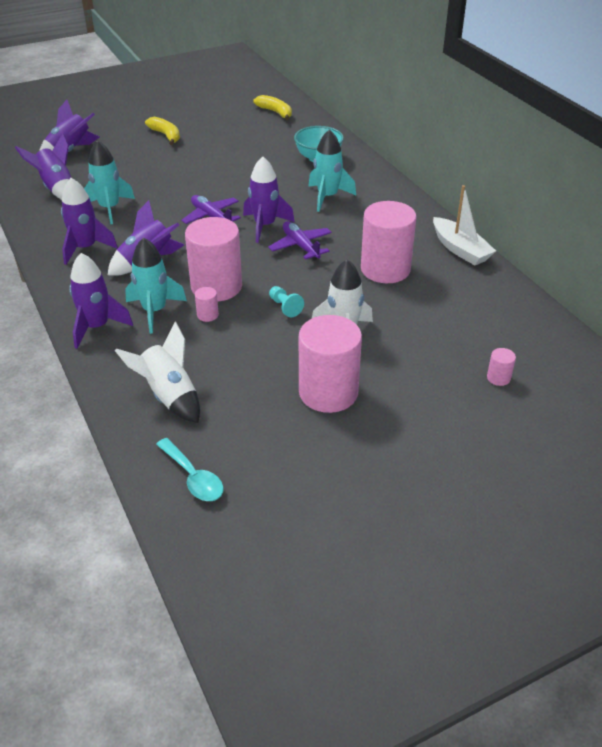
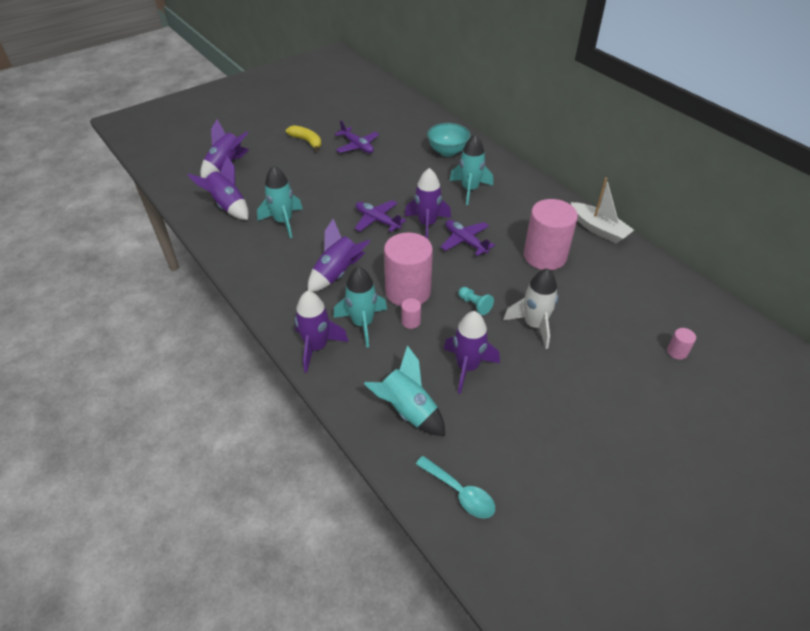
camera: 10 degrees left, 5 degrees up
purple rocket [61,178,118,265] -> purple rocket moved to [444,311,500,394]
white rocket [115,322,200,423] -> turquoise rocket [364,345,445,436]
yellow banana [253,95,292,120] -> none
pink cylinder [299,315,362,413] -> none
none -> purple plane [335,120,379,153]

